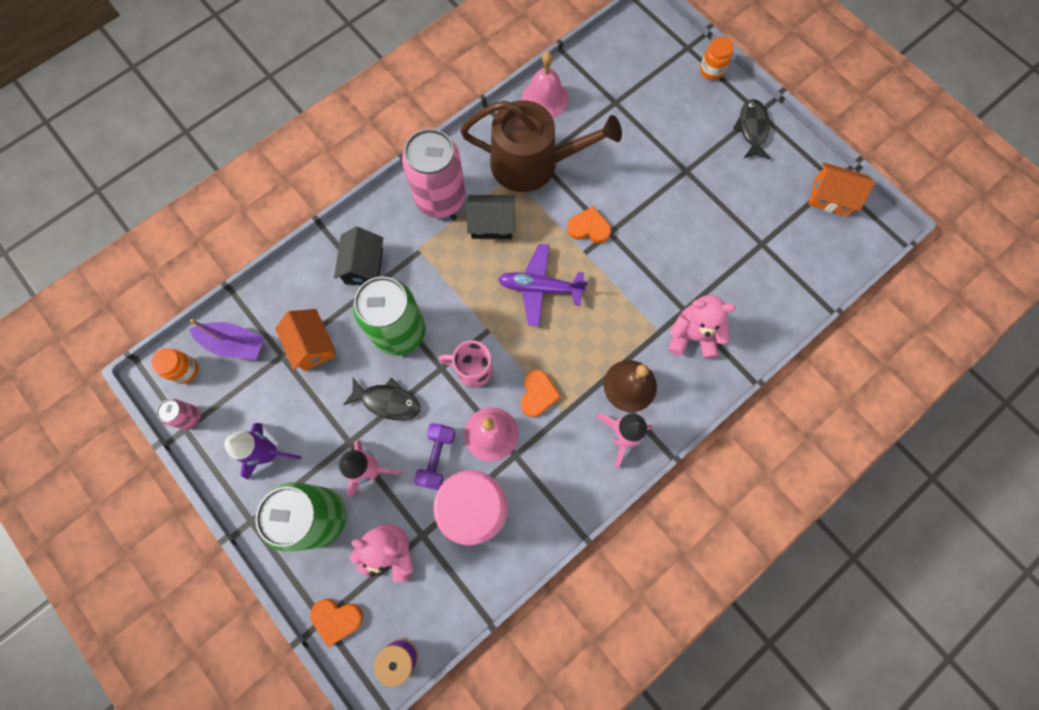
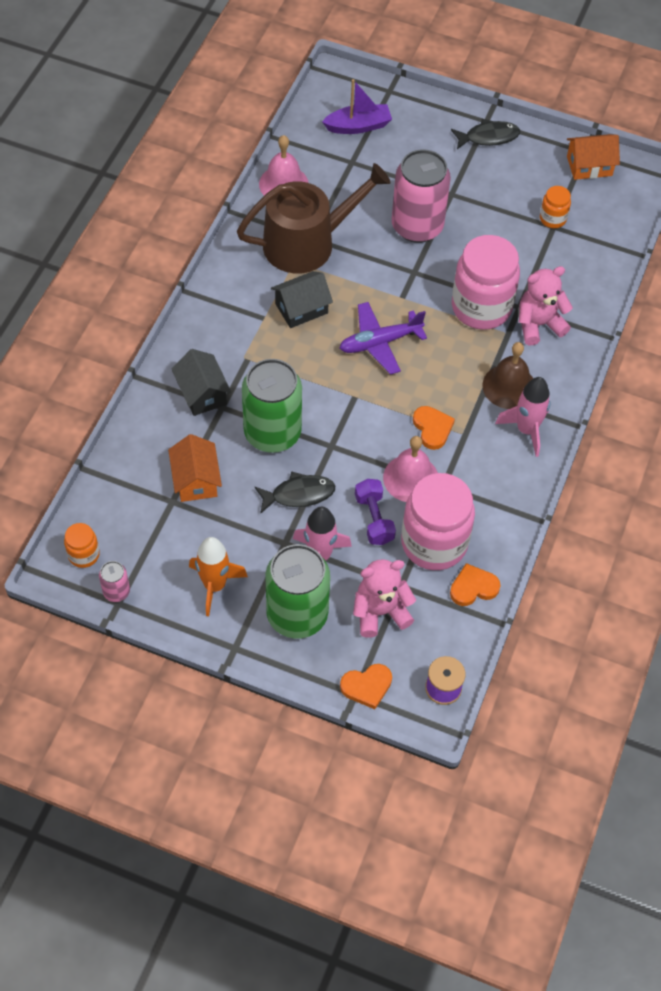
camera: 30 degrees left, 15 degrees down
purple boat [189,319,264,359] -> purple boat moved to [322,79,392,134]
purple rocket [224,423,301,480] -> orange rocket [189,537,248,616]
orange house [275,309,336,371] -> orange house turned 45 degrees clockwise [168,434,222,502]
pink can [402,129,466,218] -> pink can moved to [392,149,451,243]
pink mug [438,340,493,387] -> none
orange heart [567,206,611,243] -> orange heart moved to [450,563,501,606]
orange jar [700,37,734,80] -> orange jar moved to [540,186,571,228]
black fish [733,99,770,159] -> black fish turned 105 degrees clockwise [451,119,520,149]
none -> pink jar [452,235,520,330]

